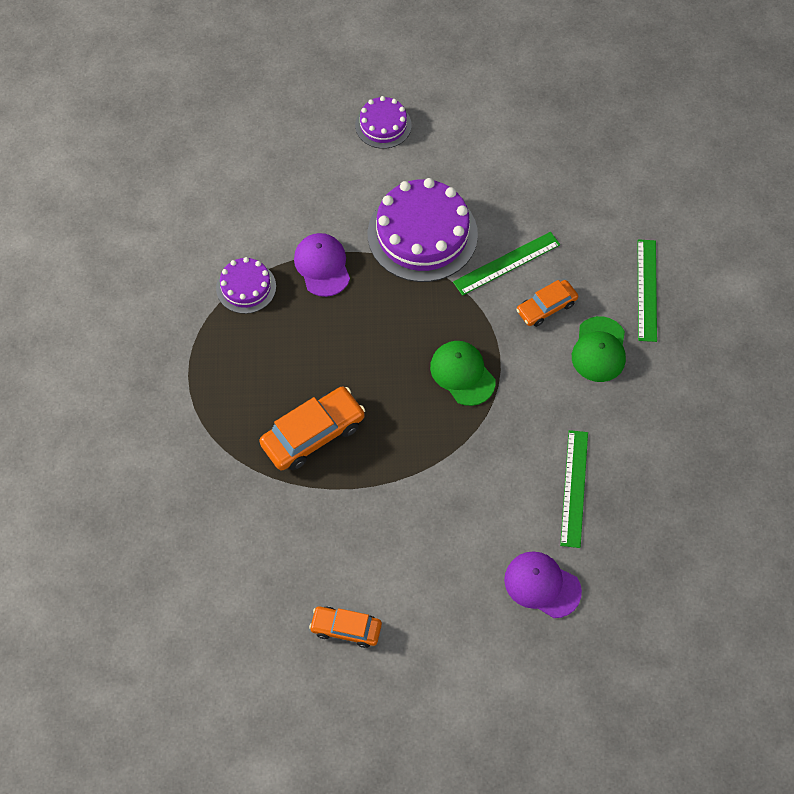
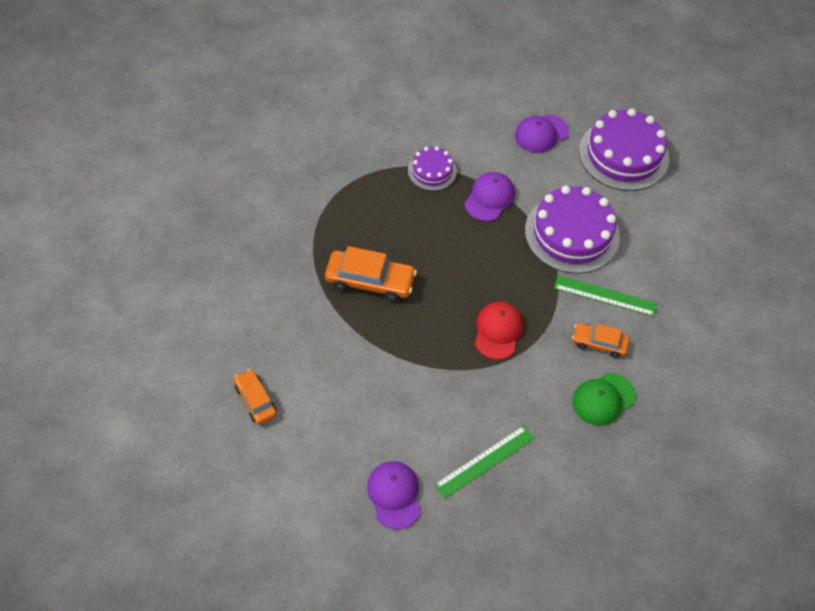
camera: 45 degrees right, 5 degrees down
purple cake [355,96,412,149] -> purple cake [579,108,669,191], size x1.88
green cap [430,341,495,406] -> red cap [475,301,523,360]
green ruler [638,239,657,342] -> none
none -> purple cap [515,114,569,153]

